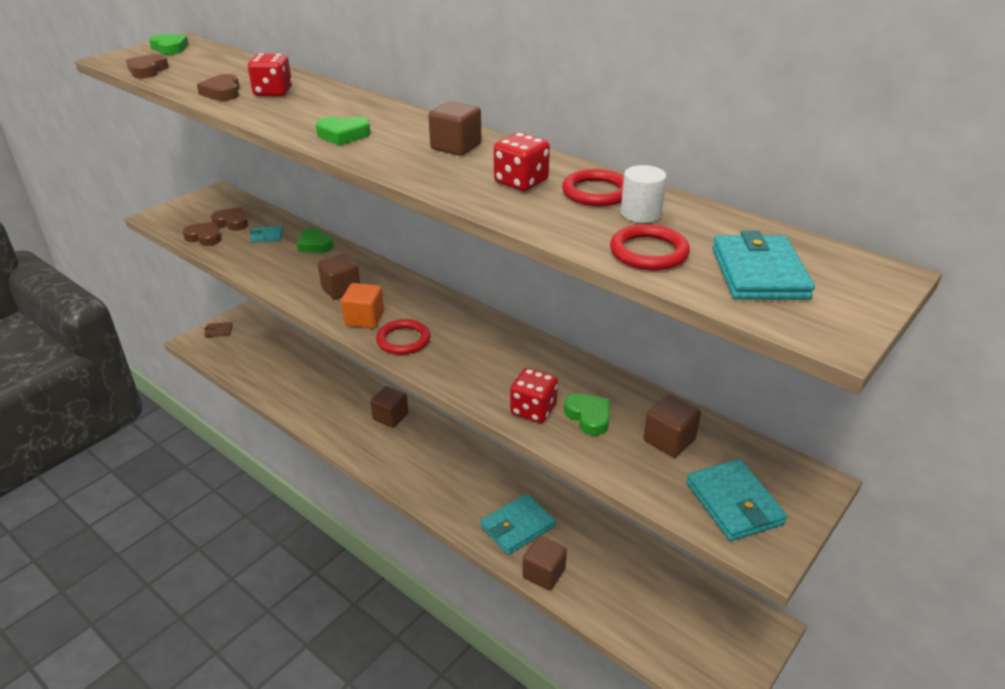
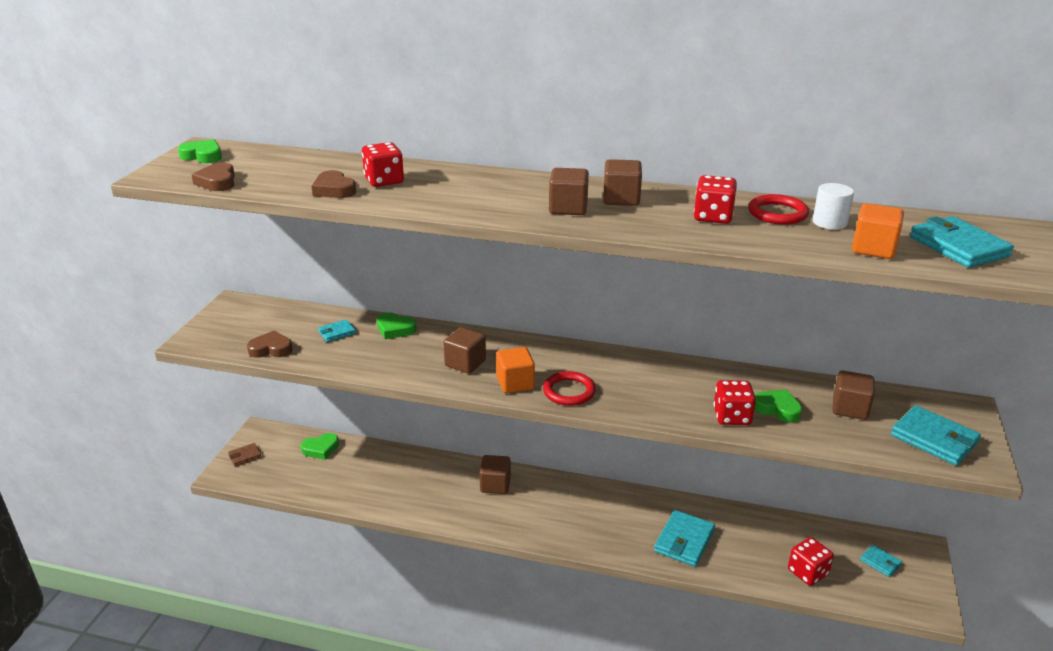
camera: 25 degrees left, 5 degrees down
brown heart [211,207,248,231] -> none
green heart [316,117,371,145] -> green heart moved to [301,433,339,460]
brown cube [522,536,567,590] -> brown cube moved to [549,168,589,215]
red ring [610,224,690,270] -> orange cube [852,203,904,259]
none -> red dice [788,537,834,586]
none -> turquoise wallet [860,545,902,577]

